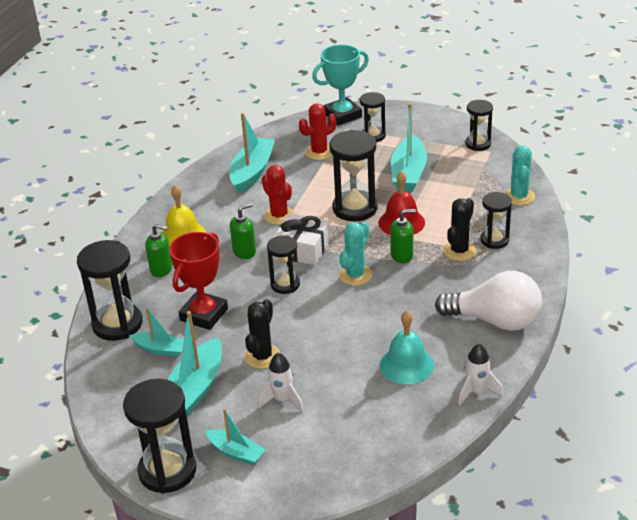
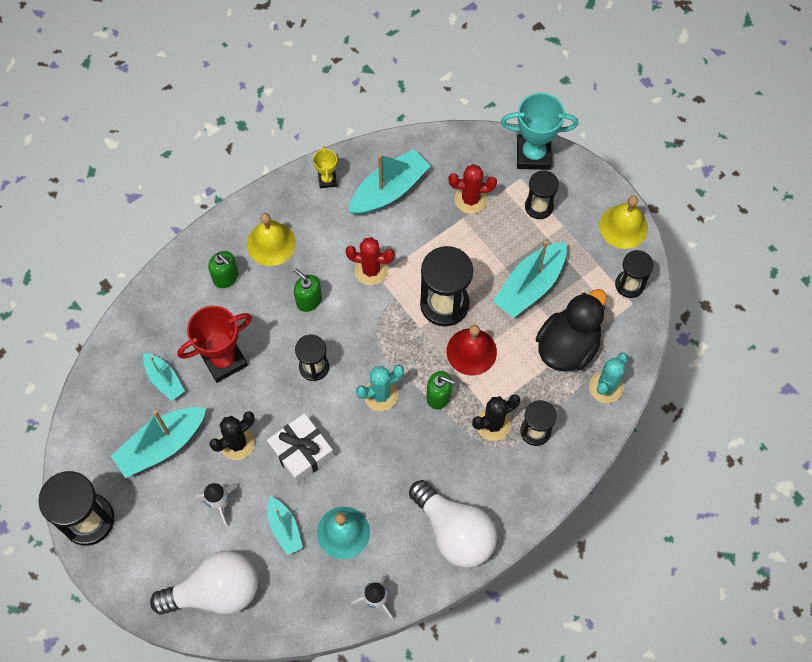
camera: 30 degrees right, 30 degrees up
black hourglass [77,240,143,341] -> none
turquoise boat [205,408,266,465] -> turquoise boat moved to [268,496,303,555]
green soap dispenser [230,203,256,259] -> green soap dispenser turned 135 degrees counterclockwise [294,268,322,312]
red cactus [262,165,295,225] -> red cactus turned 75 degrees counterclockwise [346,237,395,285]
white gift [273,213,330,265] -> white gift moved to [267,413,334,484]
none -> white light bulb [150,551,258,615]
none -> yellow trophy [313,146,337,188]
none -> black duck [536,289,607,372]
none -> yellow bell [599,195,648,249]

